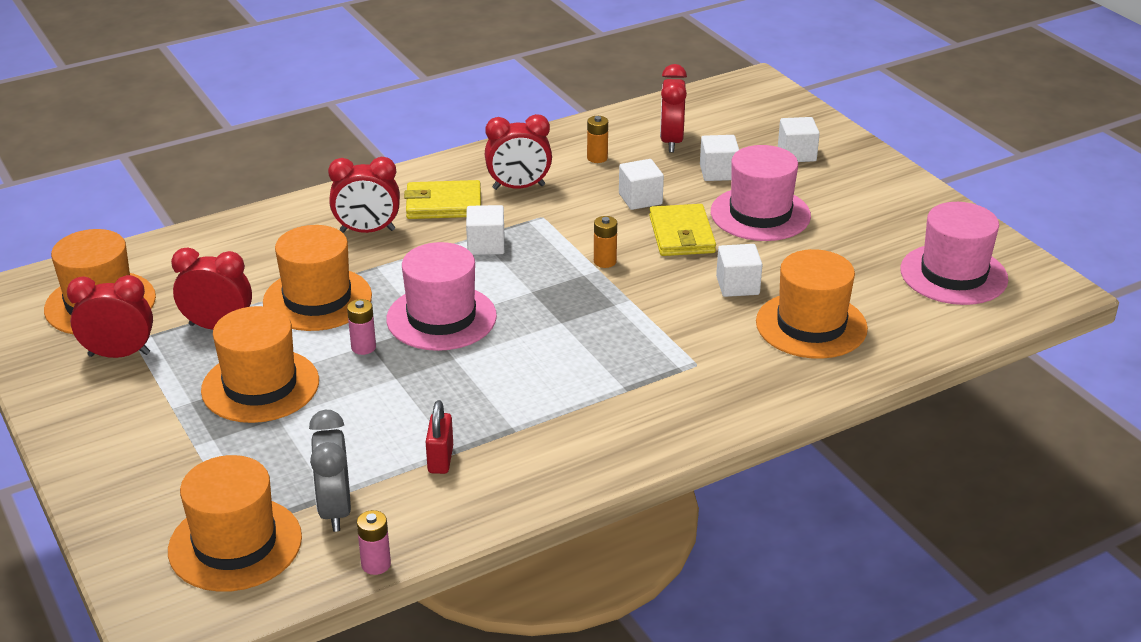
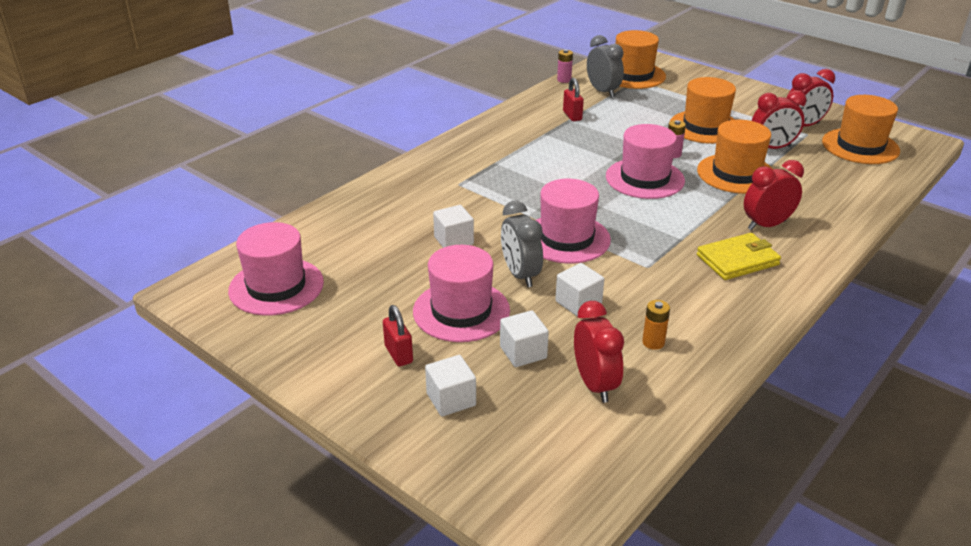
camera: 160 degrees right, 0 degrees up
white cube [466,205,505,255] -> none
red clock [485,114,552,190] -> none
orange battery [594,216,617,268] -> pink hat [536,179,611,264]
yellow wallet [649,204,716,256] -> grey clock [501,201,543,287]
orange hat [756,249,868,359] -> none
none -> red padlock [383,305,413,367]

